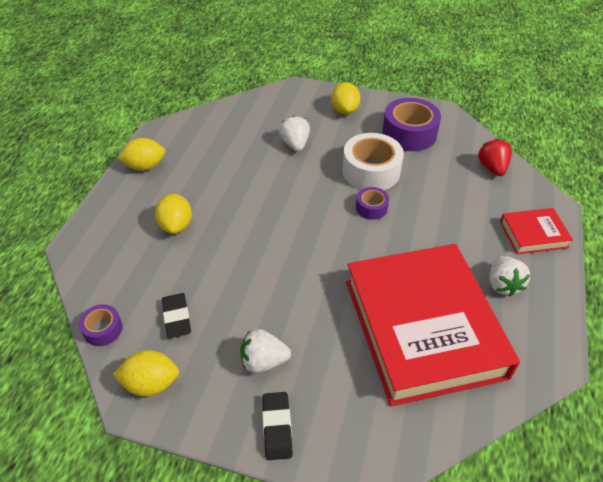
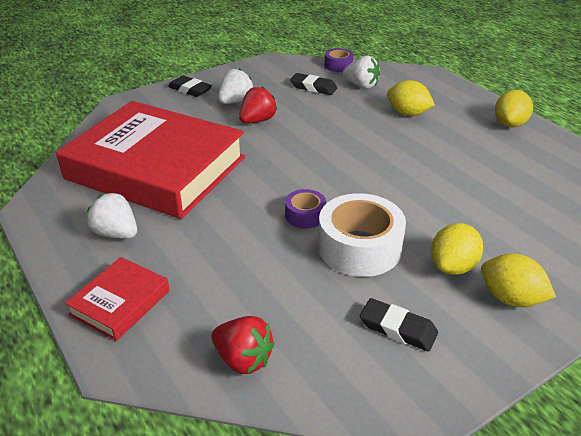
camera: 130 degrees right, 10 degrees down
yellow lemon [113,350,179,397] -> yellow lemon moved to [431,223,483,275]
white strawberry [279,116,310,151] -> white strawberry moved to [343,55,380,89]
purple tape [382,98,441,151] -> black eraser [360,298,438,352]
none -> red strawberry [239,87,277,123]

